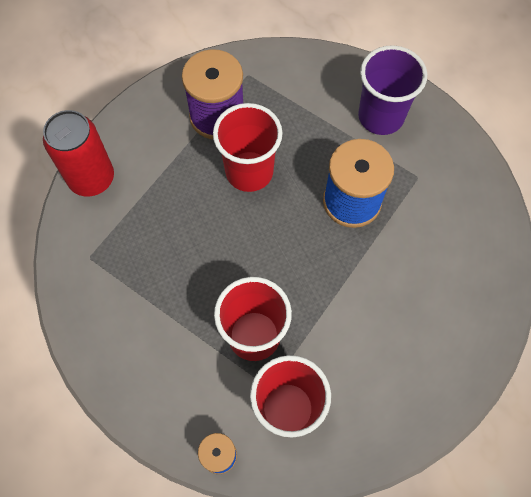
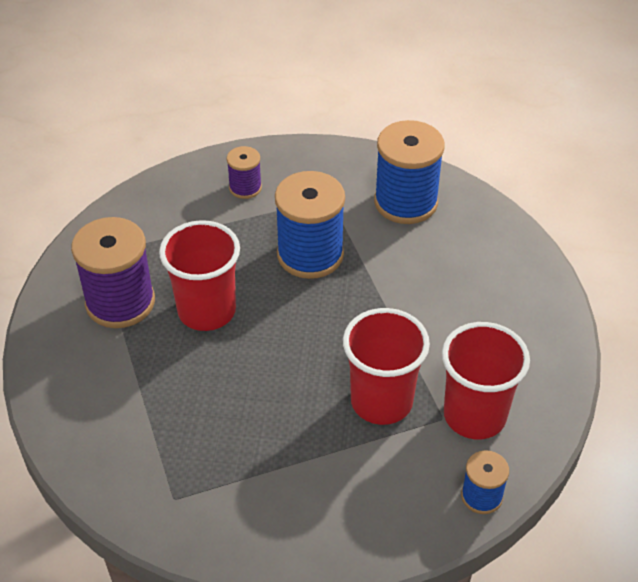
camera: 55 degrees left, 20 degrees down
red can [43,110,114,196] -> none
purple cup [358,45,427,135] -> purple spool [227,146,262,199]
none -> blue spool [374,120,445,224]

